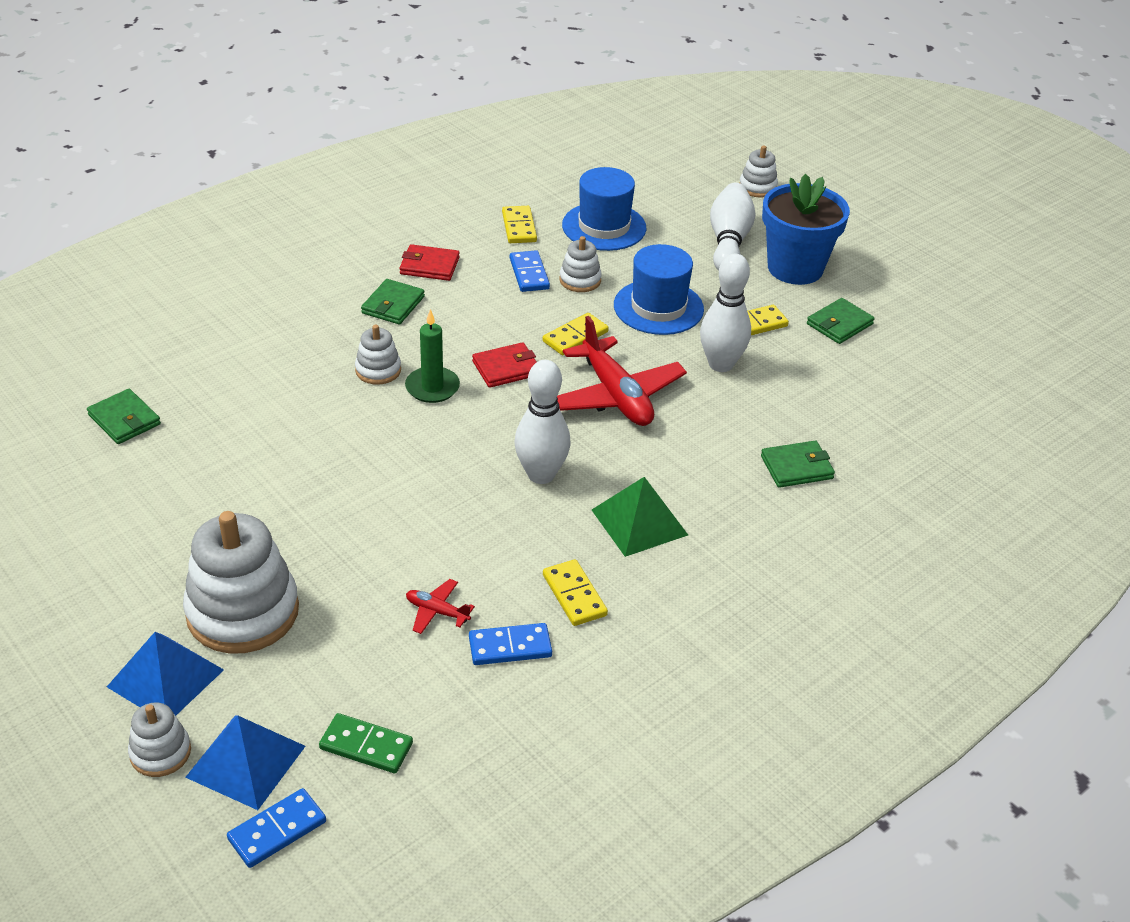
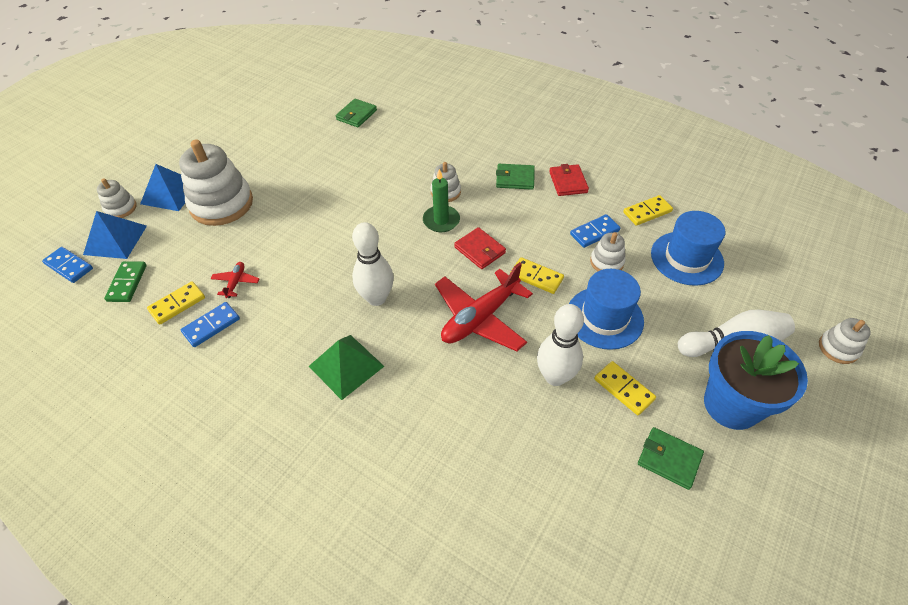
camera: 75 degrees right, 10 degrees up
blue domino [469,623,552,665] -> blue domino turned 75 degrees clockwise [181,302,240,347]
yellow domino [543,559,608,626] -> yellow domino moved to [147,281,205,325]
green wallet [761,441,835,488] -> none

